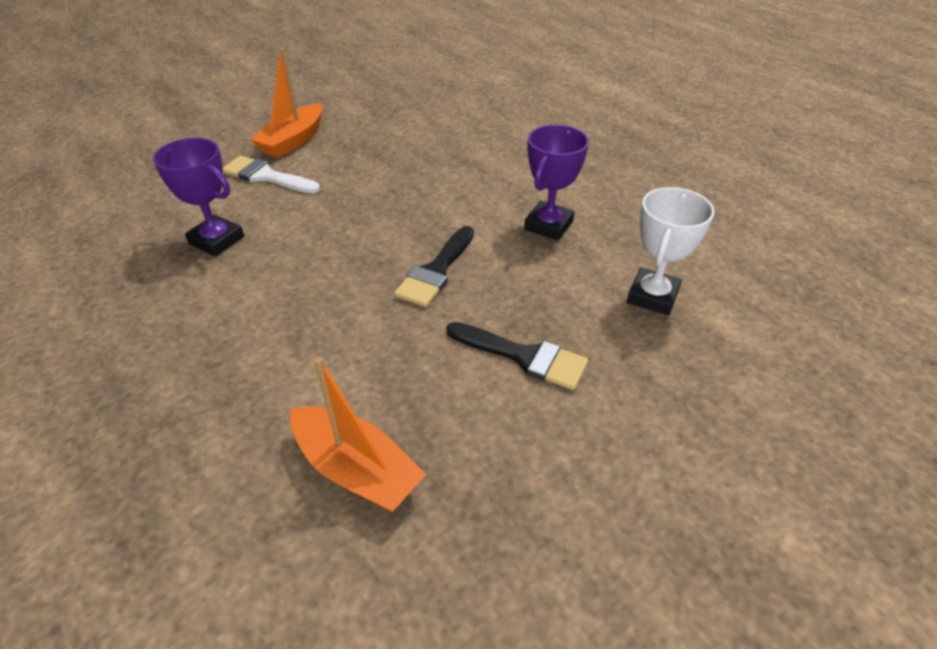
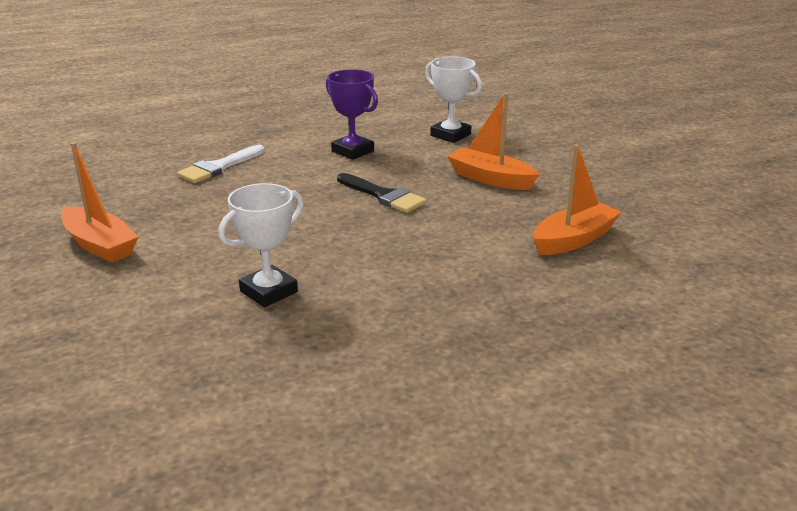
camera: 75 degrees left, 15 degrees down
purple trophy [153,138,244,257] -> white trophy [218,183,304,307]
white brush [223,156,320,193] -> white brush moved to [177,145,265,183]
black brush [446,322,588,390] -> orange boat [447,93,540,190]

